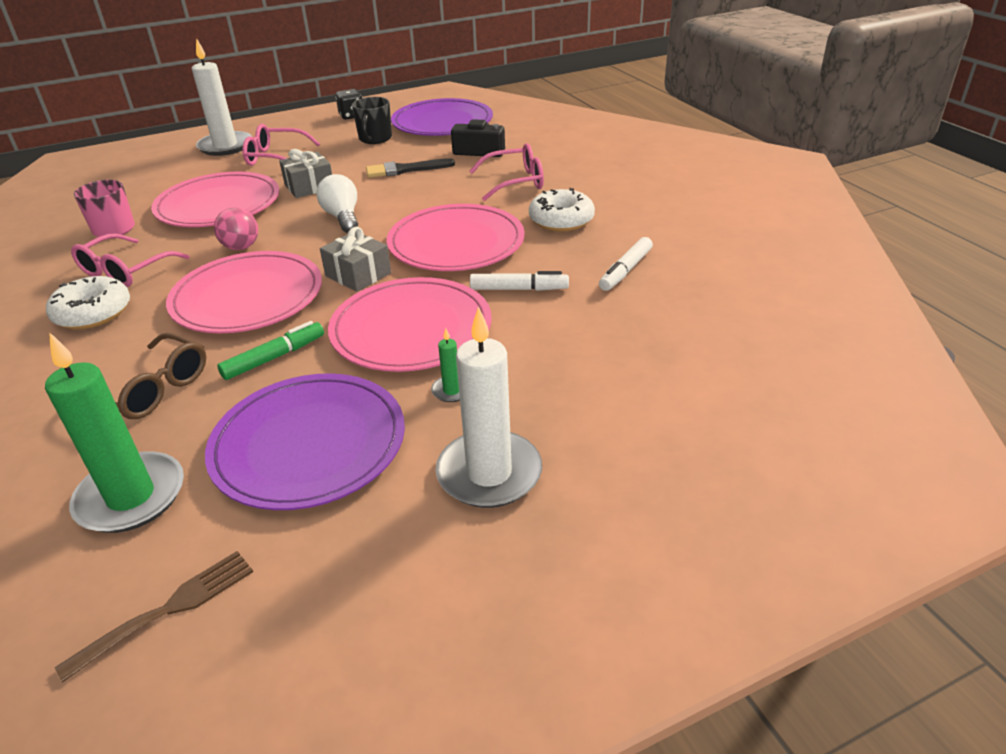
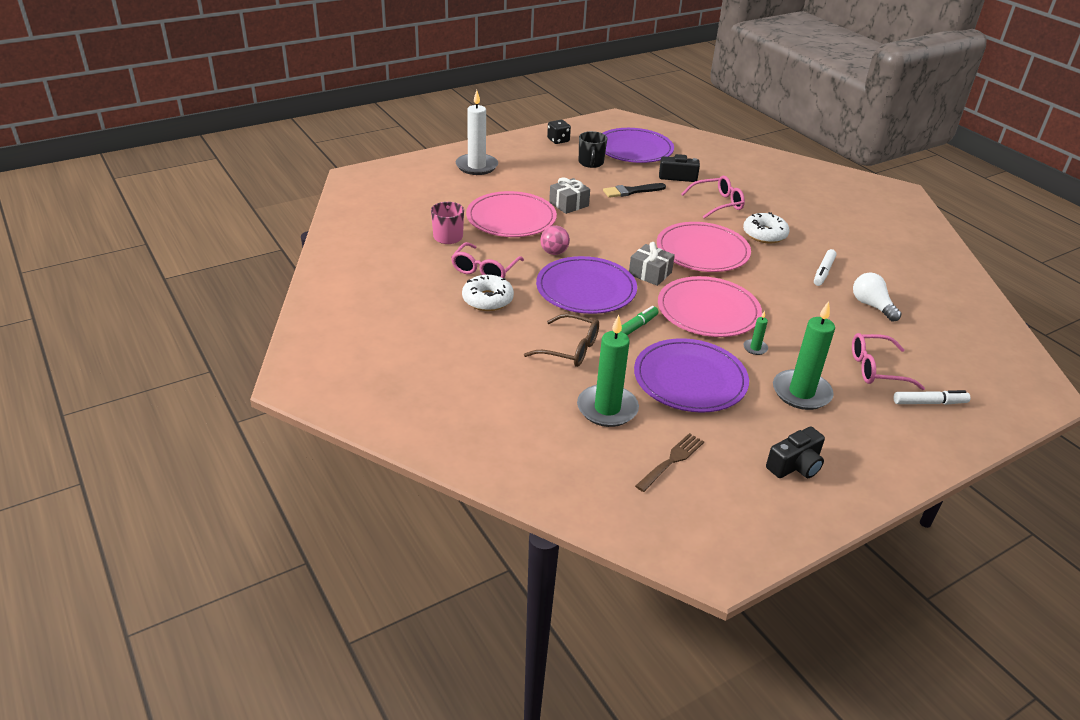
camera: 10 degrees left, 0 degrees up
pink plate [166,251,322,333] -> purple plate [536,256,637,314]
pink glasses [242,124,320,166] -> pink glasses moved to [852,333,925,390]
white light bulb [316,174,358,233] -> white light bulb moved to [853,273,902,322]
white candle [436,307,542,508] -> green candle [773,301,835,410]
white marker [470,271,569,291] -> white marker moved to [893,390,971,405]
none -> black camera [766,427,825,478]

